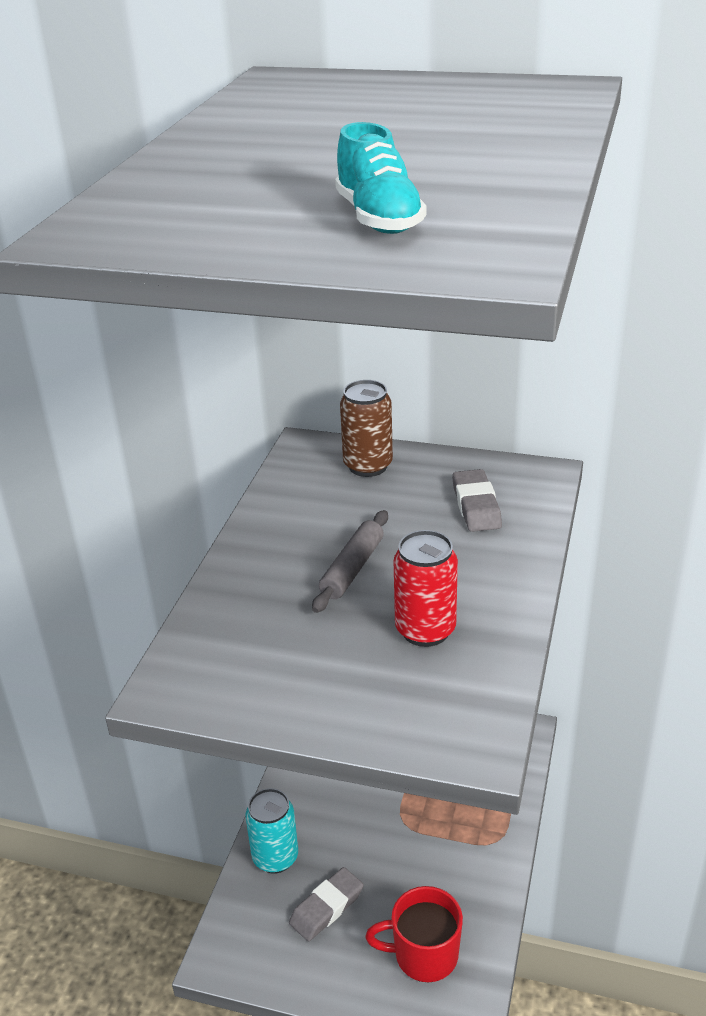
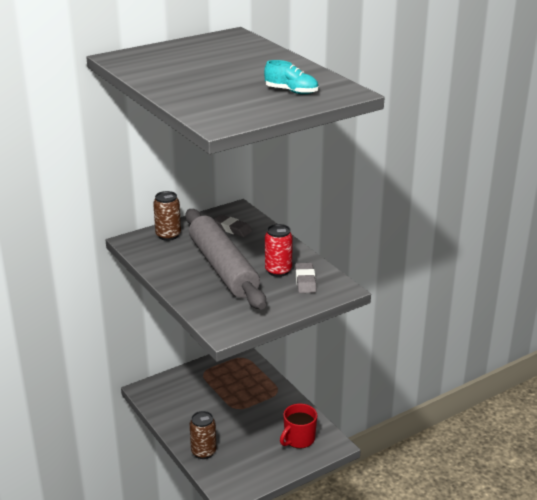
camera: 50 degrees left, 5 degrees down
turquoise can [245,788,298,874] -> brown can [190,411,216,459]
grey eraser [289,867,364,941] -> grey eraser moved to [295,263,316,293]
grey rolling pin [312,510,388,613] -> grey rolling pin [185,209,266,309], size x2.46

